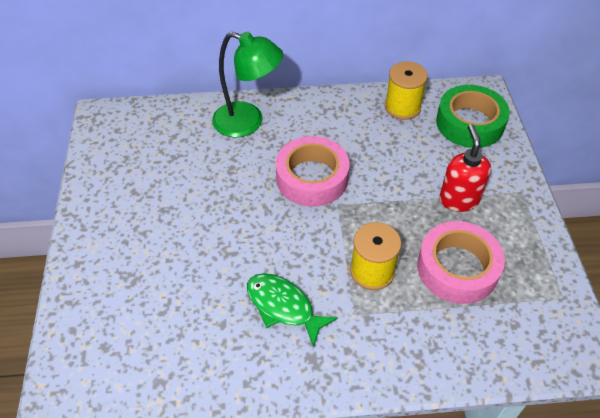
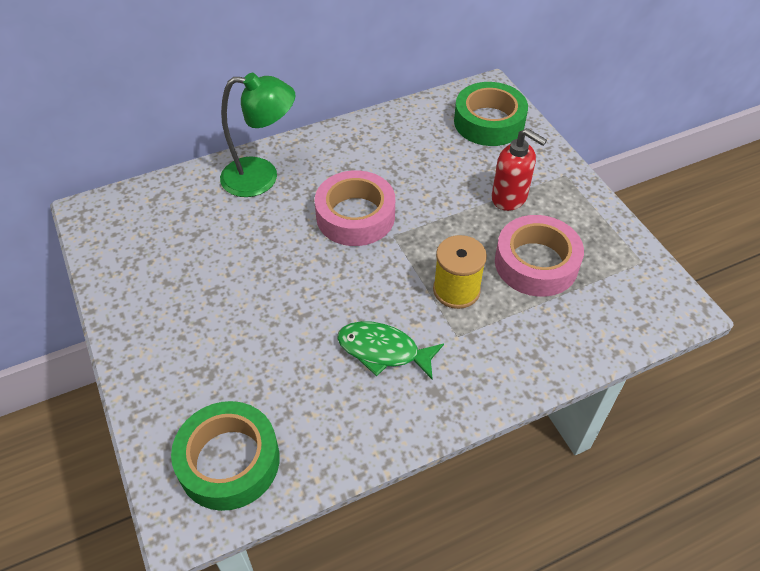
camera: 20 degrees left, 0 degrees up
yellow spool [385,61,428,120] -> none
red soap dispenser [439,124,491,212] -> red soap dispenser turned 150 degrees clockwise [492,128,547,211]
none -> green tape [171,401,280,511]

